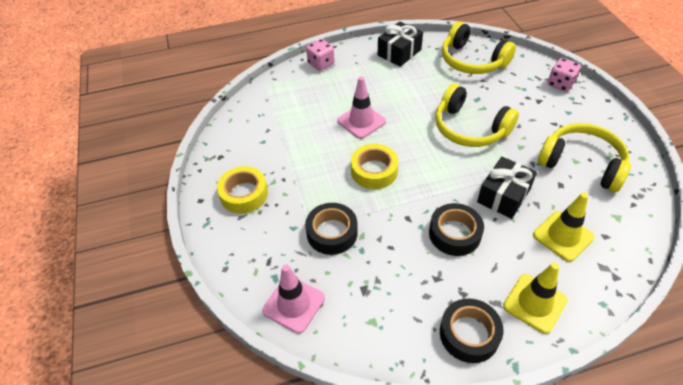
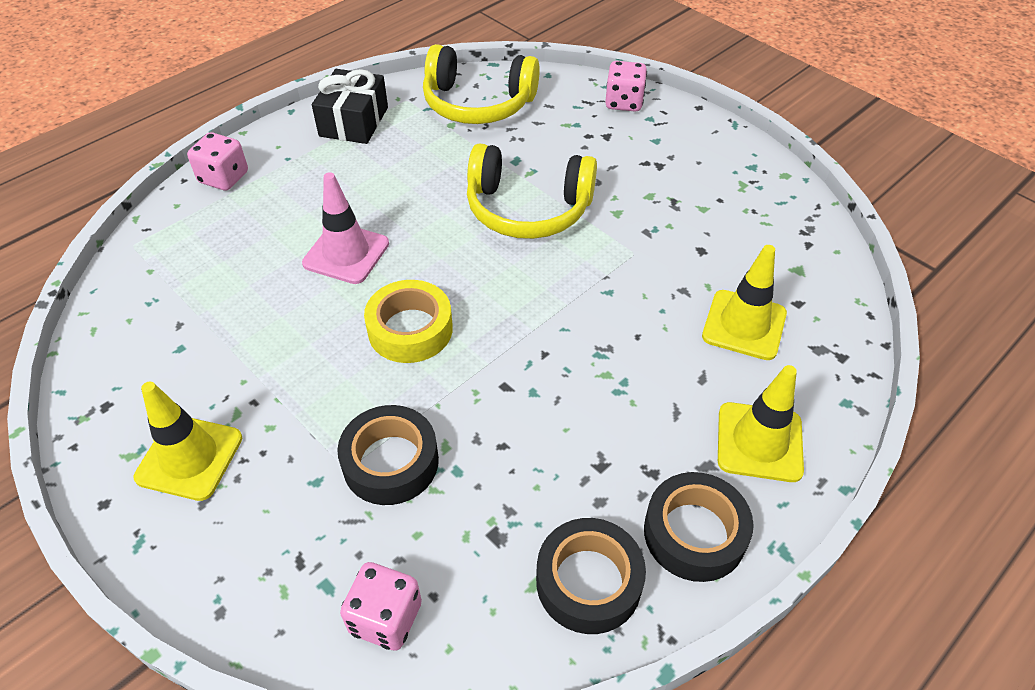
camera: 30 degrees left, 0 degrees up
yellow tape [217,166,268,214] -> yellow traffic cone [134,382,242,501]
pink traffic cone [262,264,325,334] -> pink dice [340,562,422,651]
black tape [429,203,484,256] -> black tape moved to [536,518,646,634]
black gift [477,157,537,219] -> none
yellow headphones [538,123,631,192] -> none

